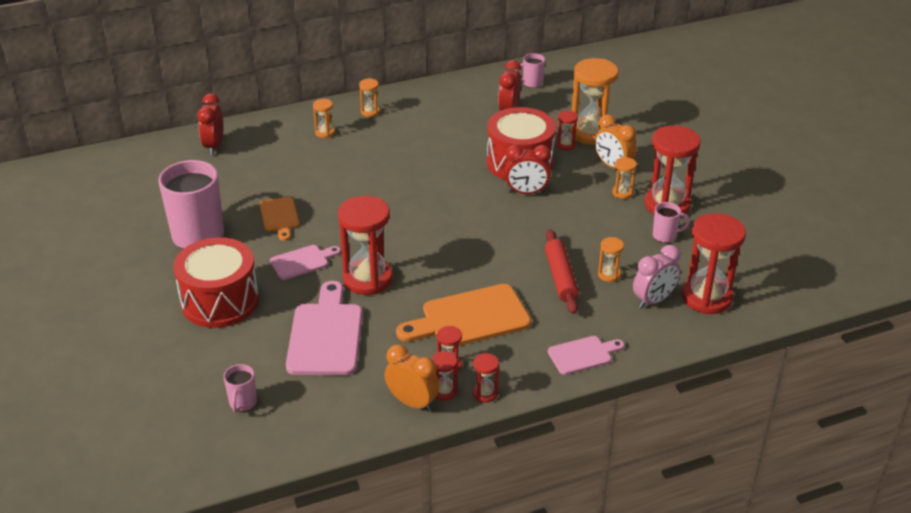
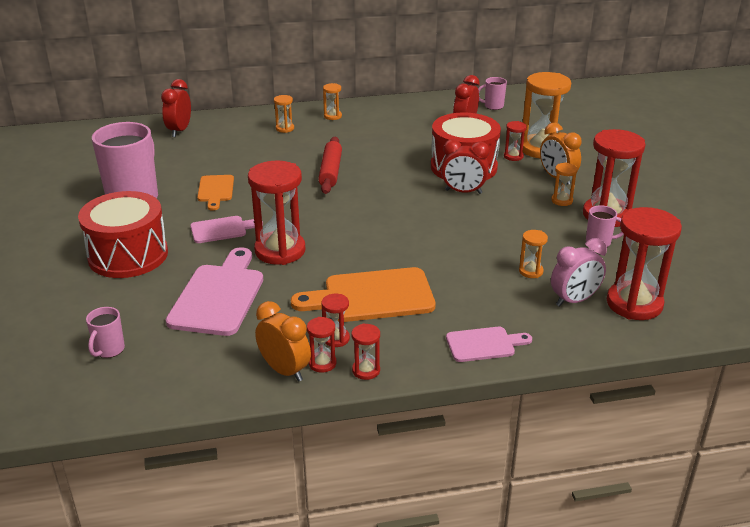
camera: 10 degrees right, 5 degrees down
red rolling pin [545,229,579,314] -> red rolling pin moved to [318,137,342,194]

